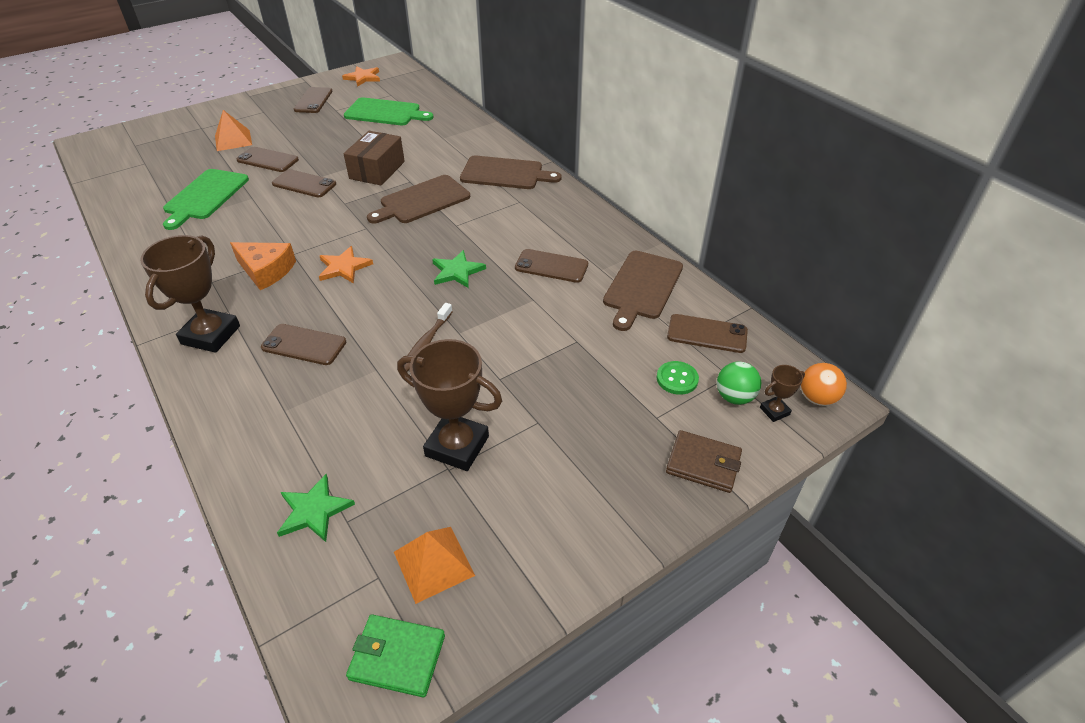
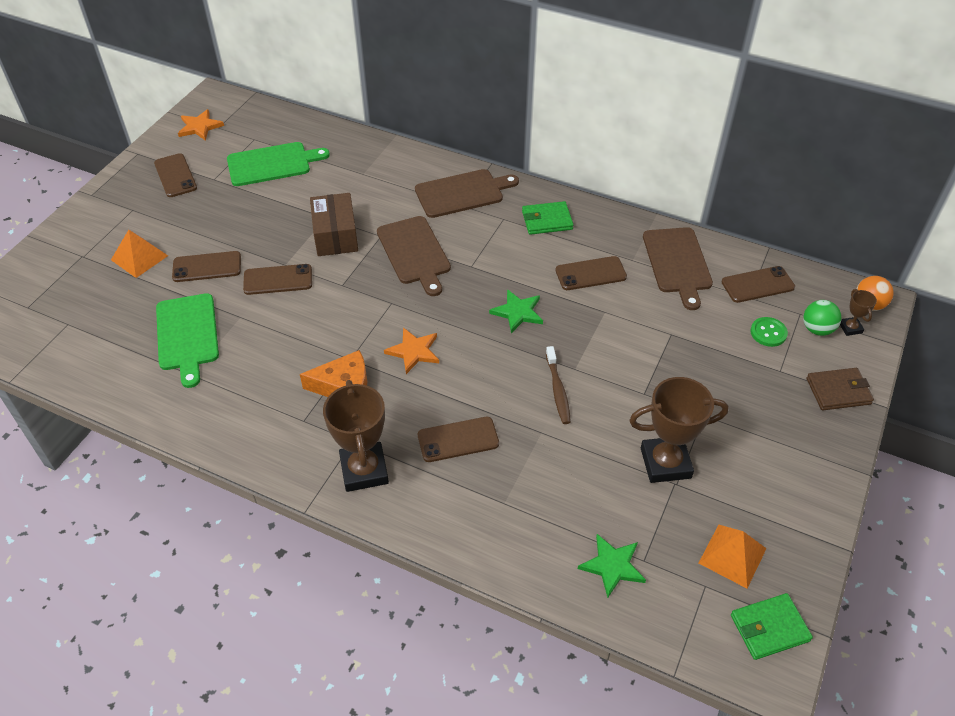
camera: 30 degrees left, 5 degrees up
brown cutting board [367,175,470,223] -> brown cutting board turned 45 degrees counterclockwise [377,216,451,296]
brown trophy [760,365,805,422] -> brown trophy turned 45 degrees counterclockwise [840,289,877,336]
none -> green wallet [522,201,574,235]

